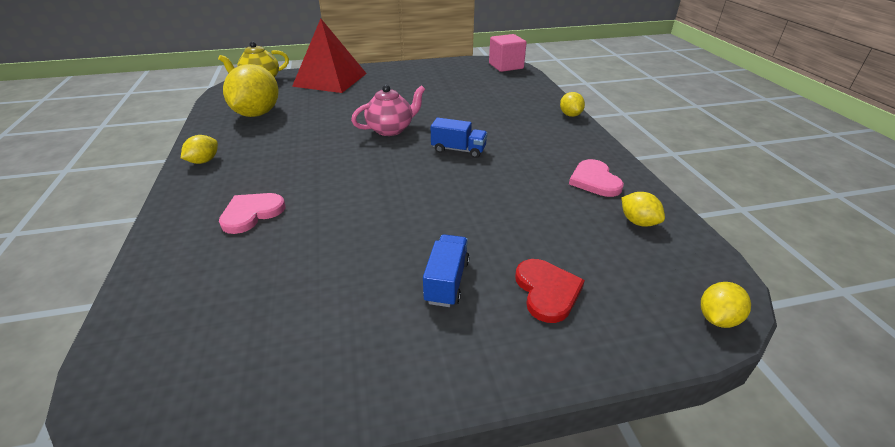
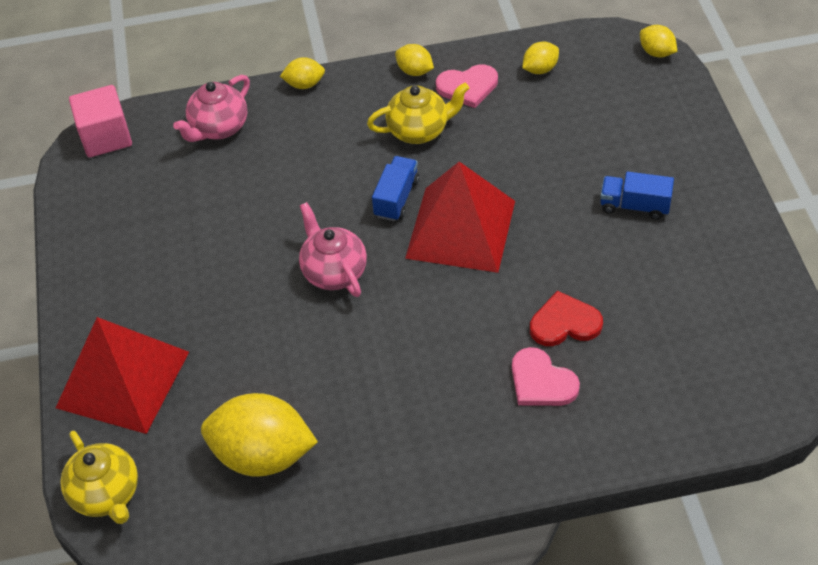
camera: 85 degrees left, 15 degrees up
yellow lemon [181,135,218,164] -> yellow lemon moved to [395,44,434,76]
red heart [515,259,585,323] -> red heart moved to [530,291,603,346]
none -> pink teapot [173,75,250,142]
none -> yellow teapot [367,82,469,144]
none -> red pyramid [405,162,515,273]

